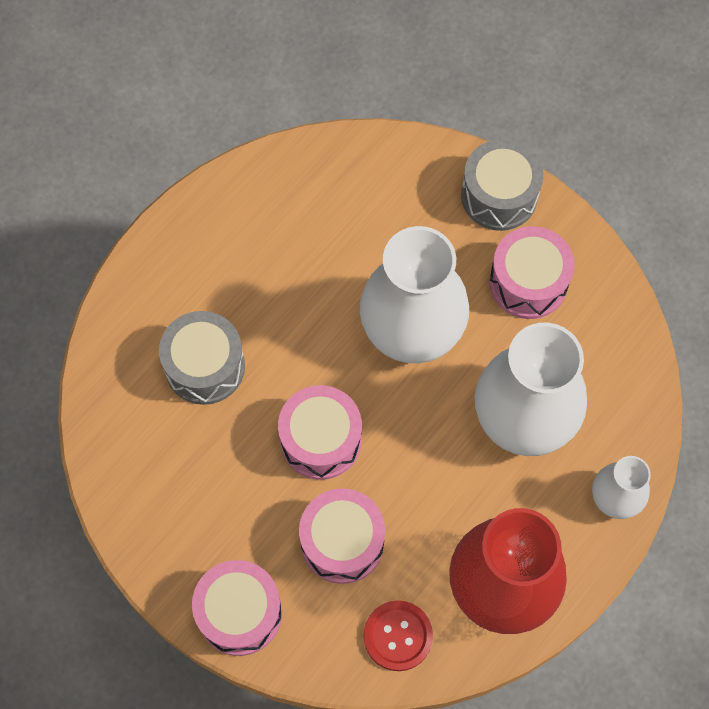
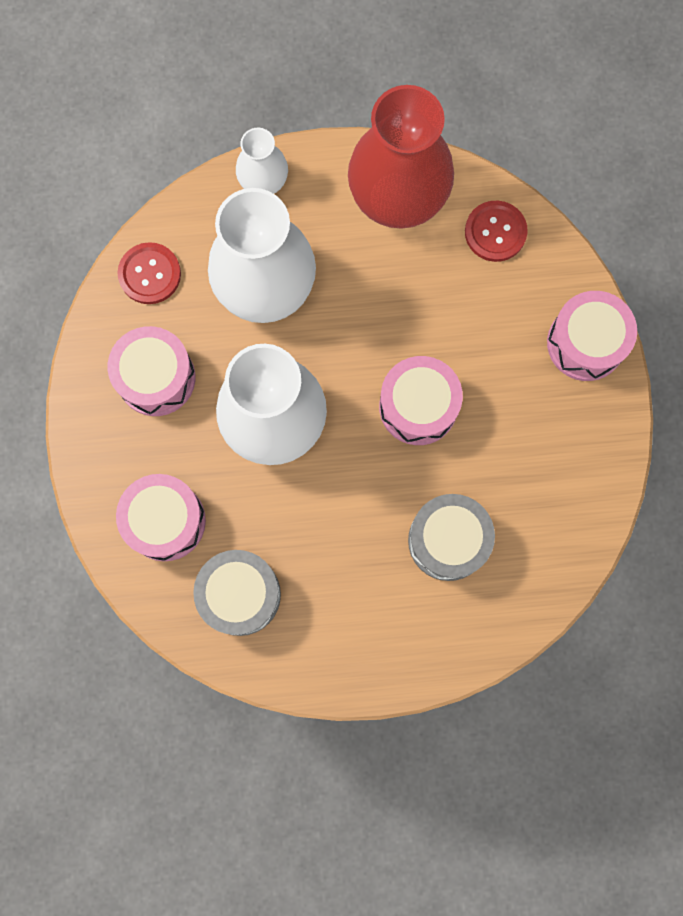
camera: 135 degrees left, 10 degrees up
pink drum [299,488,385,584] -> pink drum moved to [116,474,206,561]
grey drum [461,139,543,231] -> grey drum moved to [193,550,281,636]
none -> red button [118,242,181,304]

